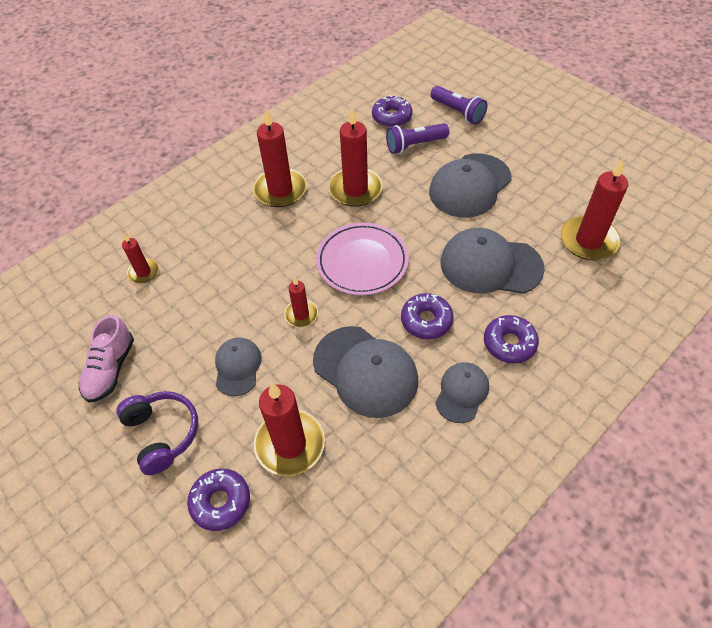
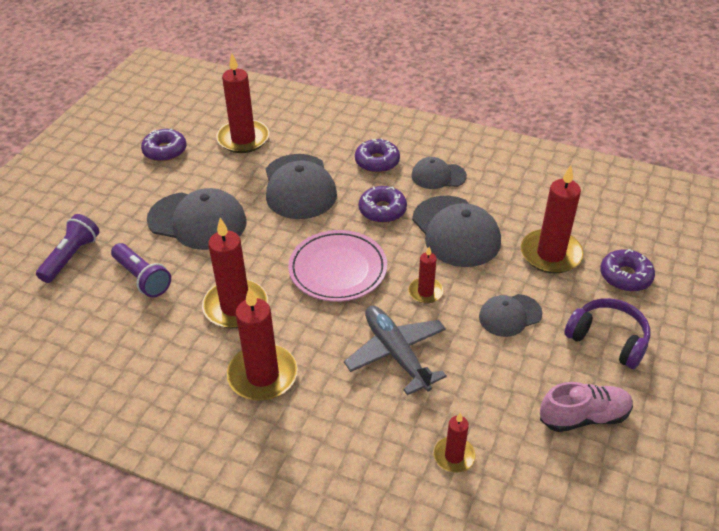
camera: 115 degrees left, 10 degrees down
purple headphones [116,391,198,475] -> purple headphones turned 90 degrees clockwise [564,298,650,369]
grey cap [313,326,418,418] -> grey cap turned 135 degrees clockwise [412,196,501,267]
purple donut [372,95,413,127] -> purple donut moved to [141,129,187,162]
none -> grey plane [344,306,447,395]

